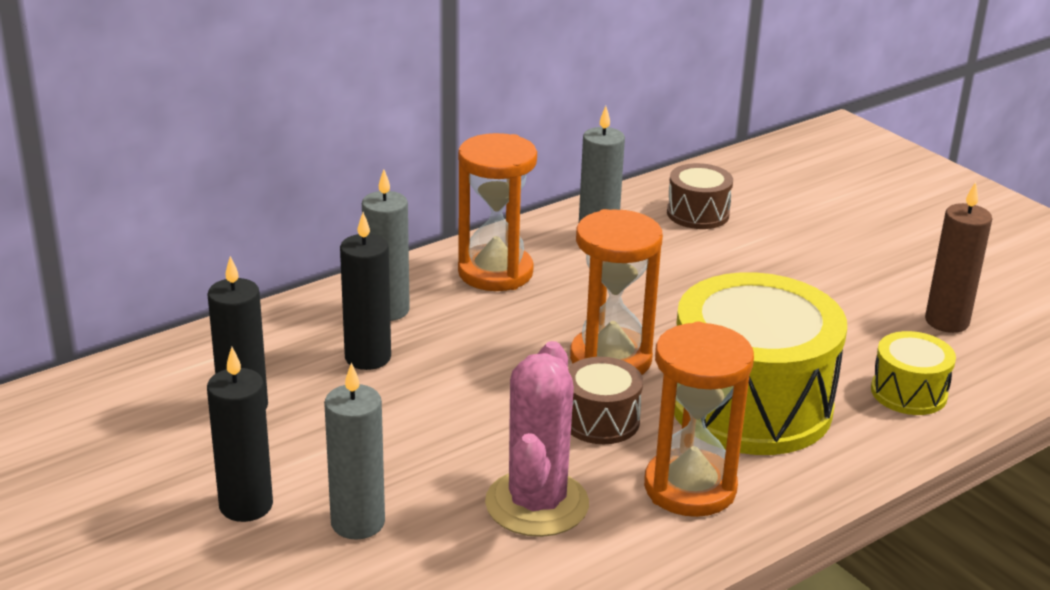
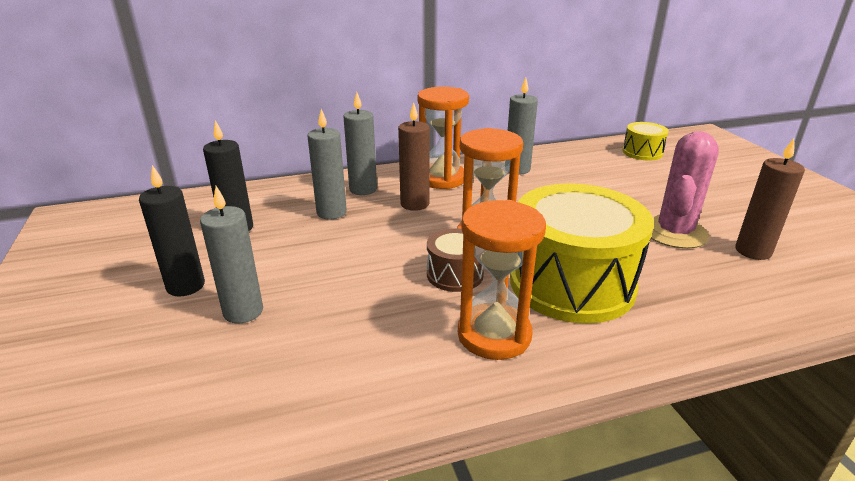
camera: 20 degrees right, 0 degrees up
black candle [340,212,391,370] -> grey candle [307,109,347,219]
pink cactus [485,341,589,537] -> pink cactus moved to [651,131,719,249]
brown drum [667,163,733,229] -> none
yellow drum [871,331,956,415] -> yellow drum moved to [623,122,669,161]
none -> brown candle [398,102,430,211]

